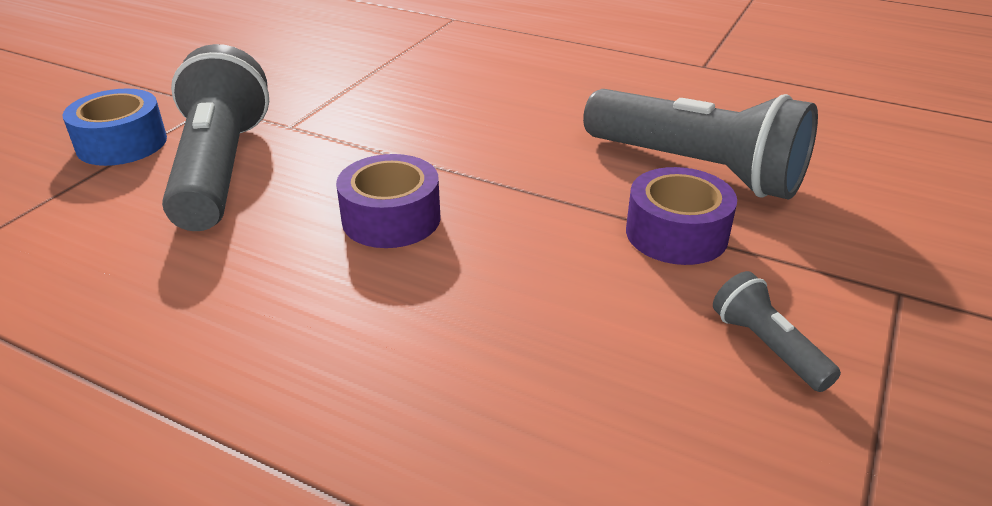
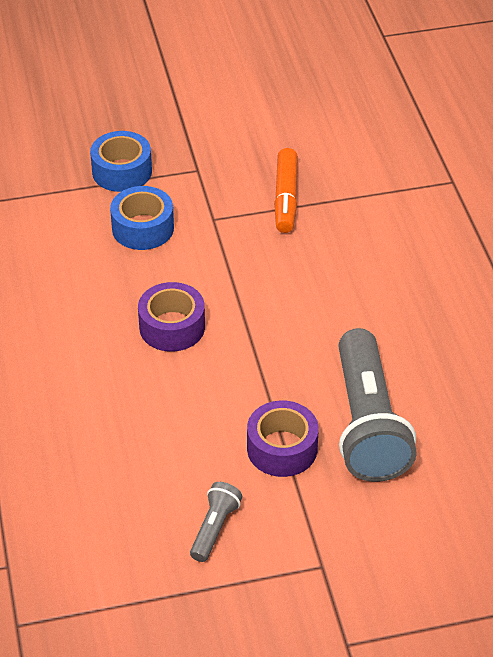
camera: 50 degrees right, 10 degrees up
grey flashlight [162,44,269,231] -> blue tape [110,186,174,250]
none -> orange marker [274,148,298,233]

